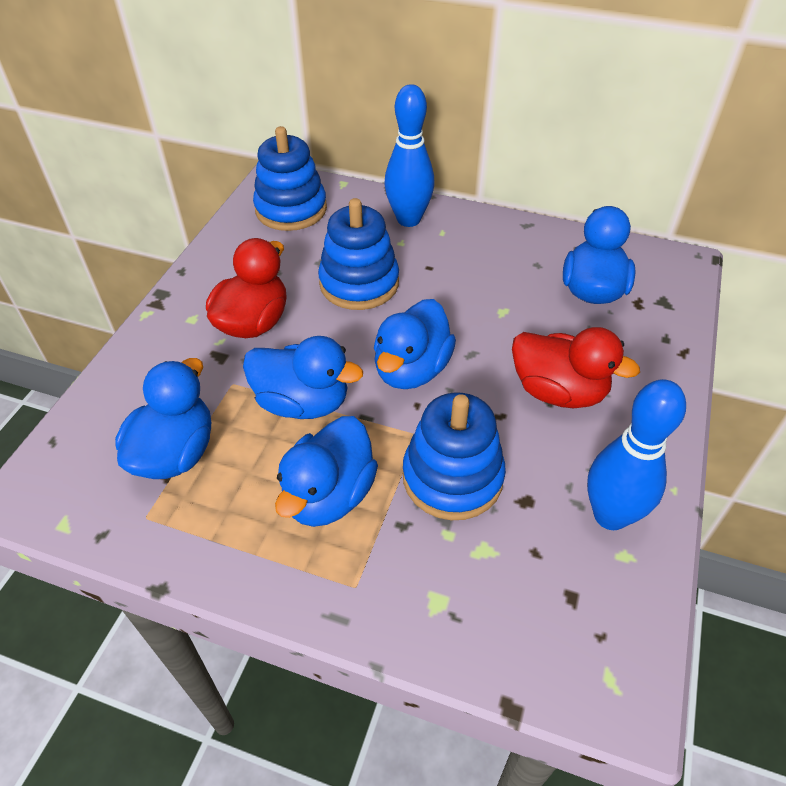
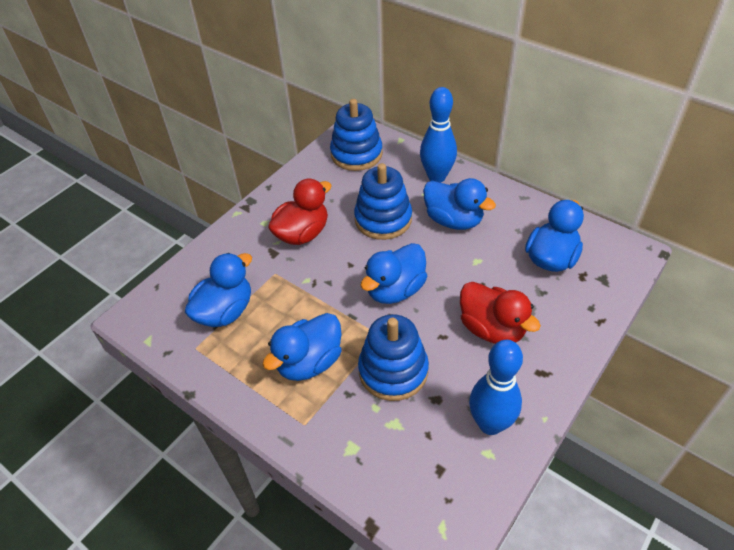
camera: 20 degrees right, 0 degrees up
blue duck [243,336,363,419] -> blue duck moved to [423,178,496,230]

